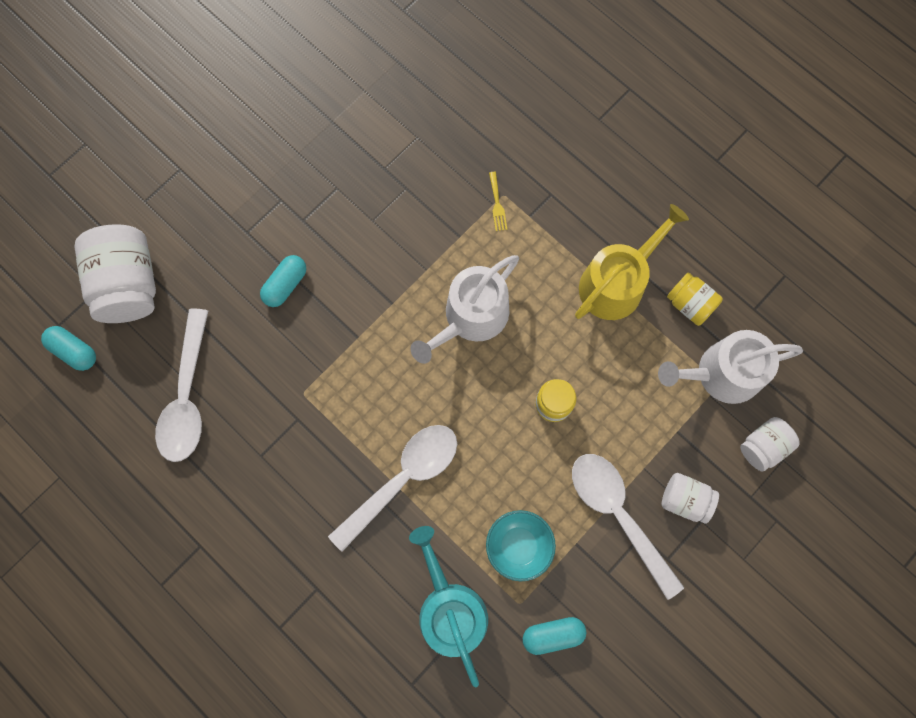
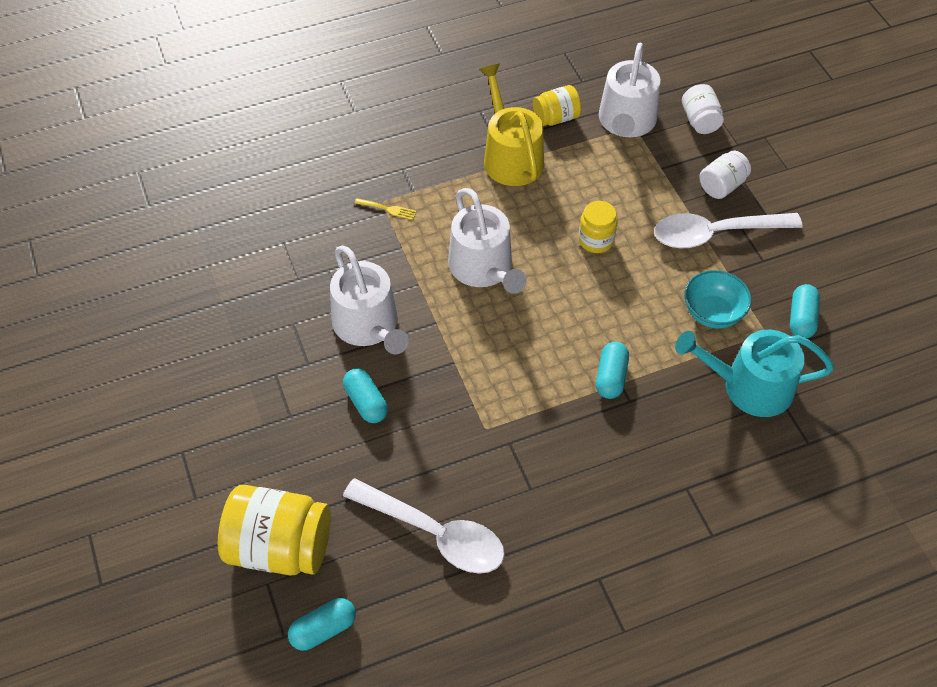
camera: 65 degrees left, 20 degrees down
white jar [74,224,156,323] -> yellow jar [218,485,331,575]
white spoon [328,425,457,552] -> turquoise capsule [596,342,629,399]
none -> white watering can [330,245,409,354]

